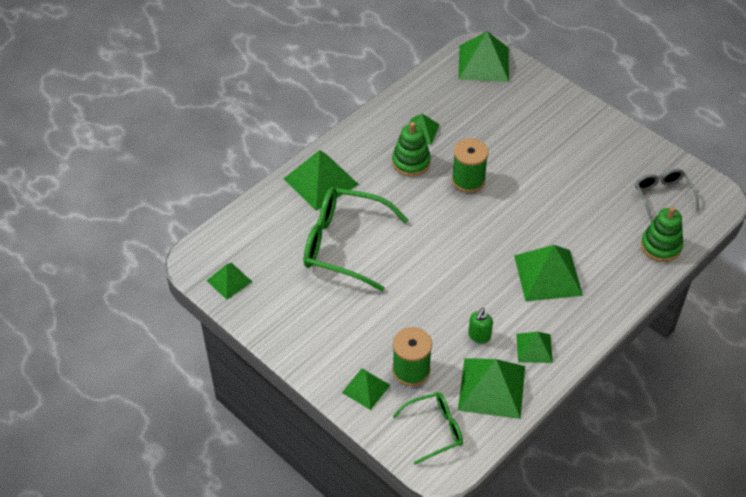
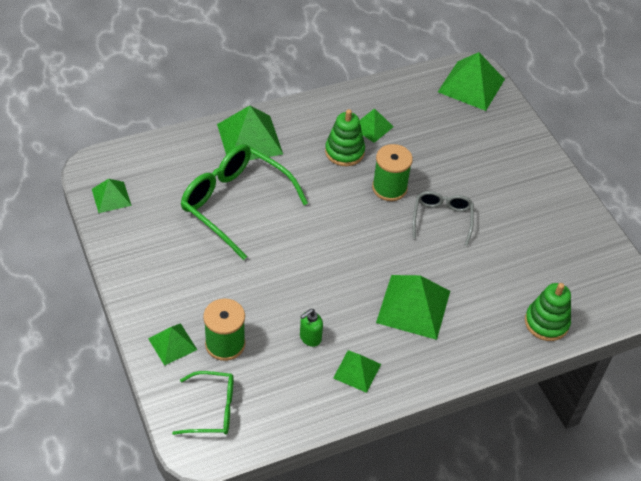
camera: 20 degrees right, 0 degrees up
green pyramid [458,358,525,419] -> none
grey glasses [635,169,699,222] -> grey glasses moved to [413,191,474,246]

